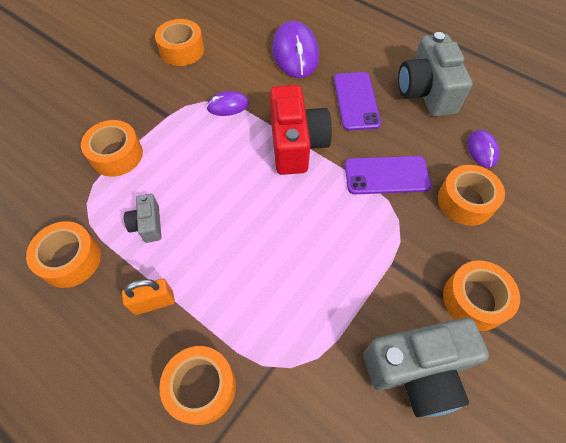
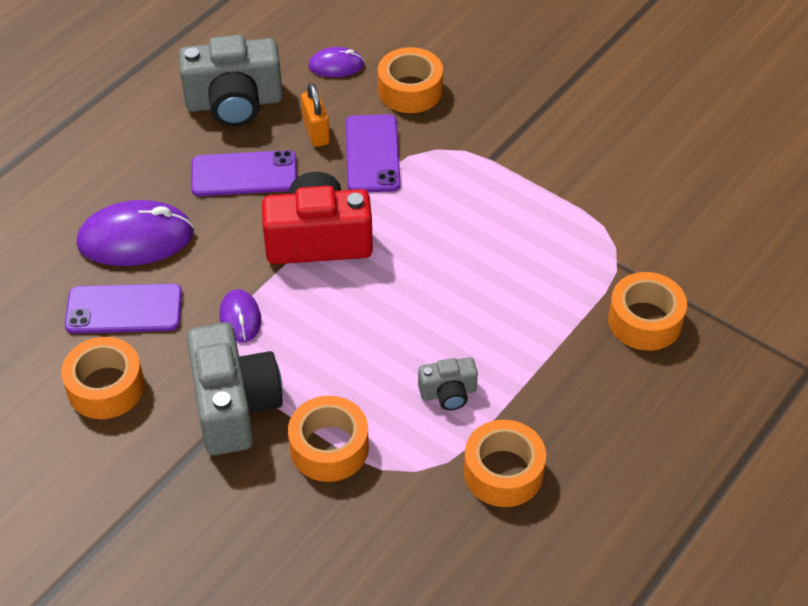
camera: 90 degrees left, 10 degrees down
orange padlock [122,279,175,315] -> orange padlock moved to [301,83,330,147]
grey camera [364,318,489,417] -> grey camera moved to [186,322,283,455]
orange tape [443,260,520,331] -> none
none -> purple phone [65,284,182,334]

